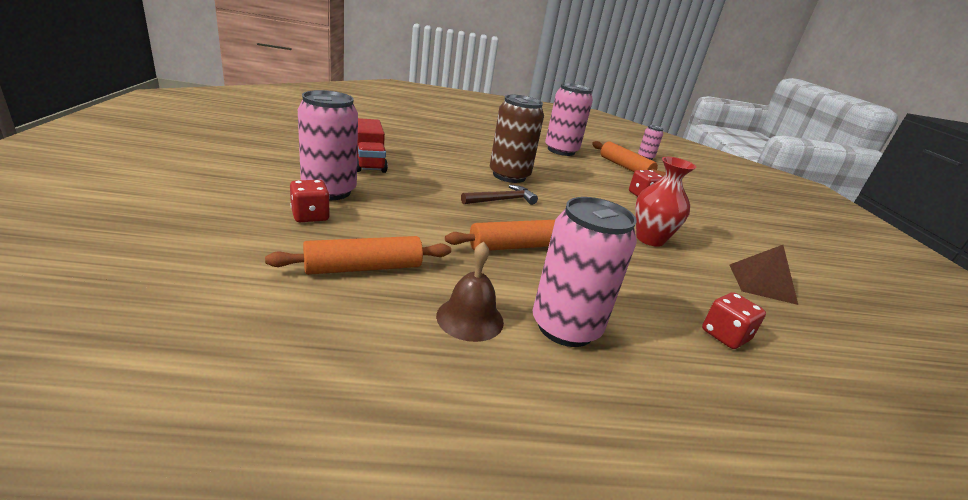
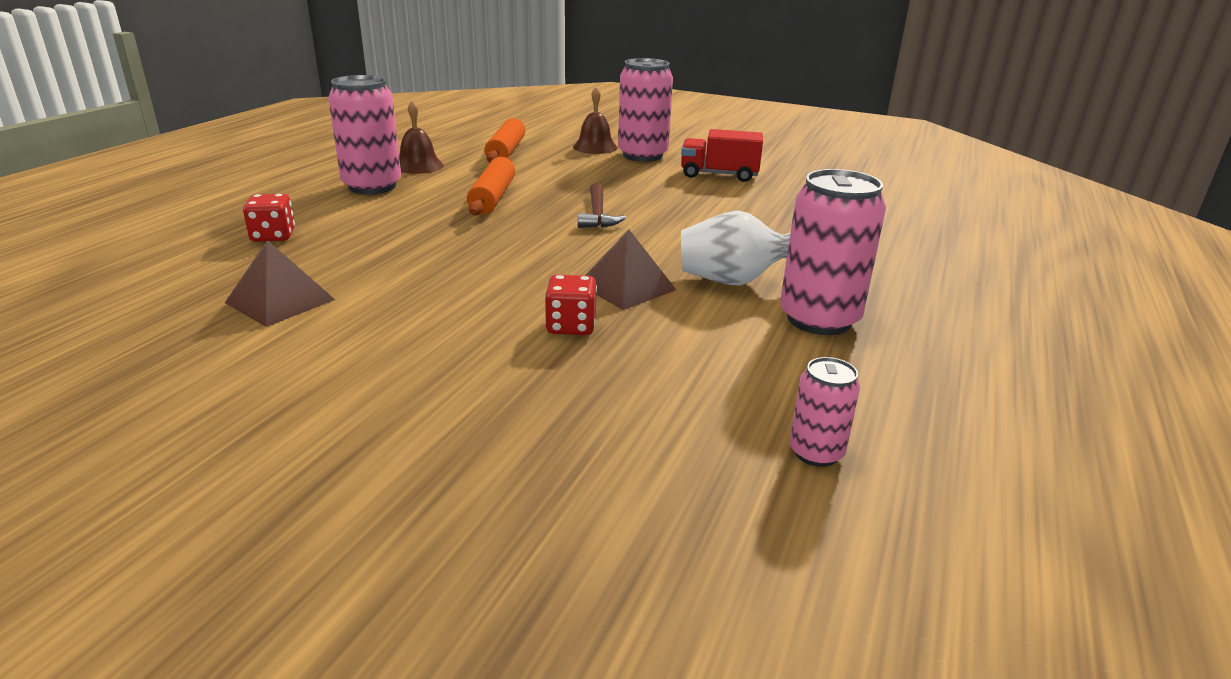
camera: 120 degrees right, 0 degrees up
red dice [290,180,330,222] -> brown bell [573,87,618,154]
brown can [490,95,544,183] -> none
orange rolling pin [592,141,666,177] -> none
red vase [635,157,696,247] -> none
none -> brown pyramid [585,229,676,310]
none -> white vase [681,210,791,286]

